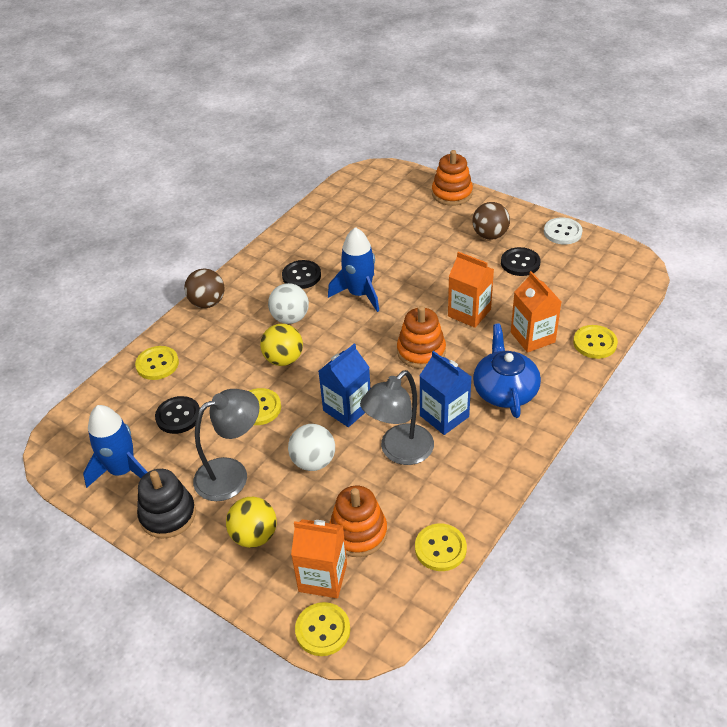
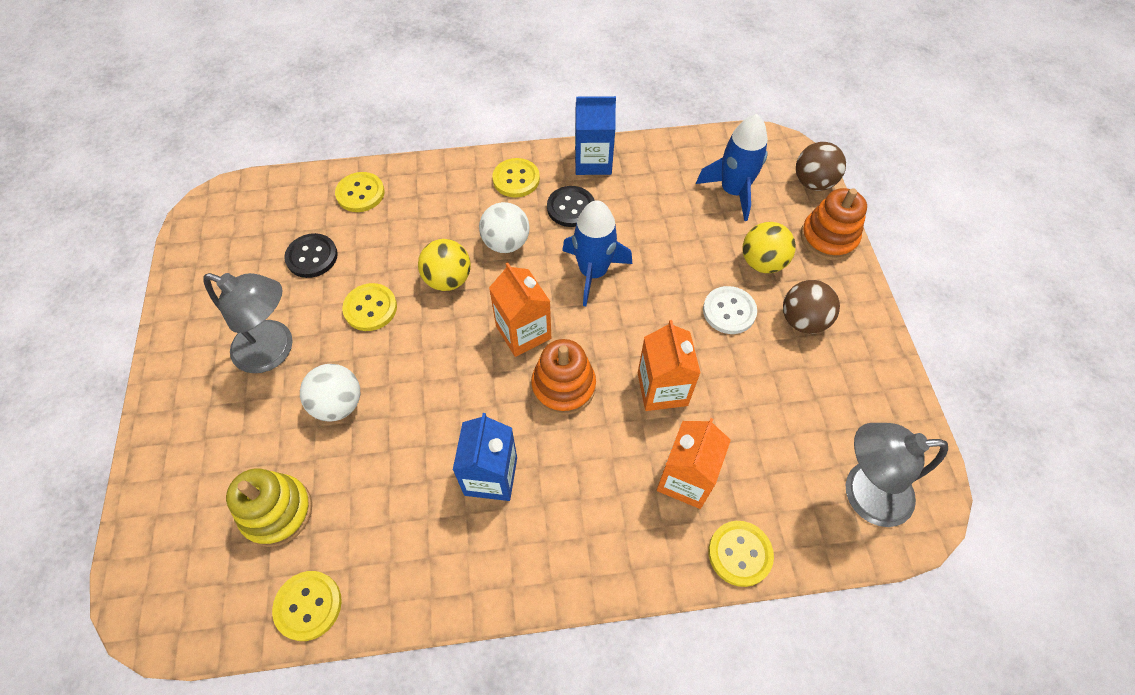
camera: 45 degrees right, 15 degrees up
blue rocket [83,405,148,488] -> blue rocket moved to [696,114,768,221]
black stacking toy [137,469,196,539] -> none
brown ball [184,268,225,308] -> brown ball moved to [796,142,846,191]
yellow ball [226,497,277,548] -> yellow ball moved to [743,222,796,273]
orange carton [291,519,347,598] -> orange carton moved to [489,262,551,357]
yellow button [295,602,350,656] -> yellow button moved to [492,158,540,198]
blue carton [319,344,370,427] -> blue carton moved to [575,96,616,175]
orange stacking toy [329,486,387,557] -> yellow stacking toy [226,468,312,547]
grey lamp [360,370,434,465] -> grey lamp moved to [846,423,948,527]
blue teapot [473,323,541,418] -> none
black button [501,247,540,276] -> none
white button [544,218,583,244] -> white button moved to [703,286,757,334]

